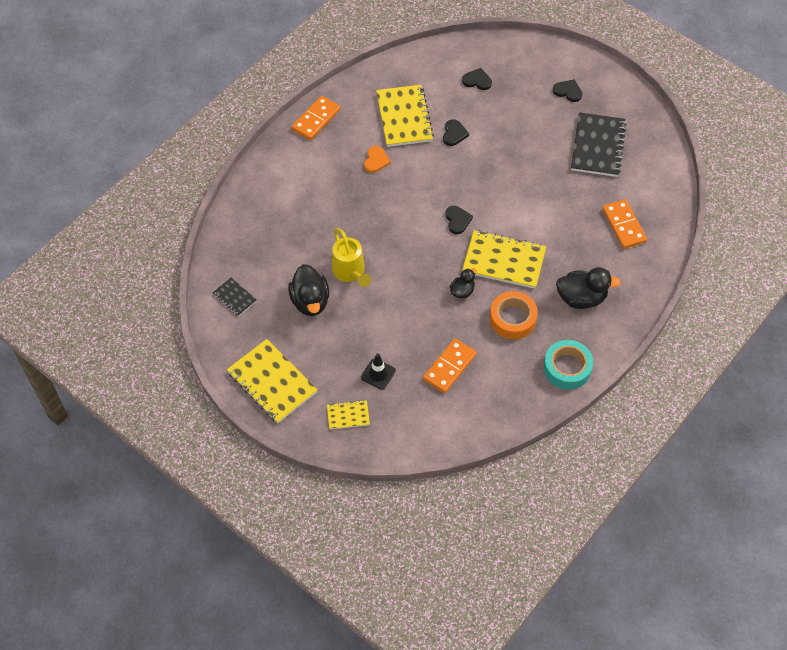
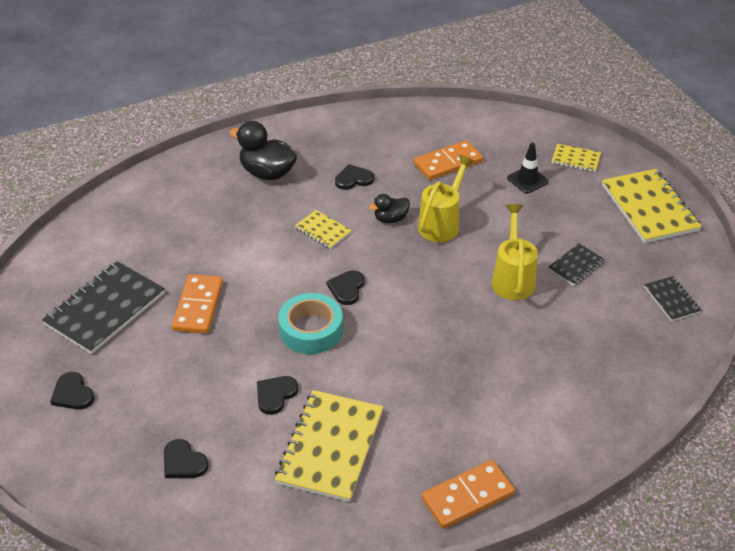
camera: 155 degrees left, 15 degrees down
black duck [288,264,329,316] -> black notebook [548,243,605,286]
orange heart [364,146,391,173] -> none
yellow notebook [462,230,546,289] -> yellow notebook [295,210,352,249], size x0.50
orange tape [490,291,538,339] -> black heart [335,164,374,190]
turquoise tape [544,340,593,390] -> turquoise tape moved to [278,293,343,354]
orange domino [602,199,647,249] -> orange domino moved to [172,274,223,334]
none -> yellow watering can [418,155,474,242]

